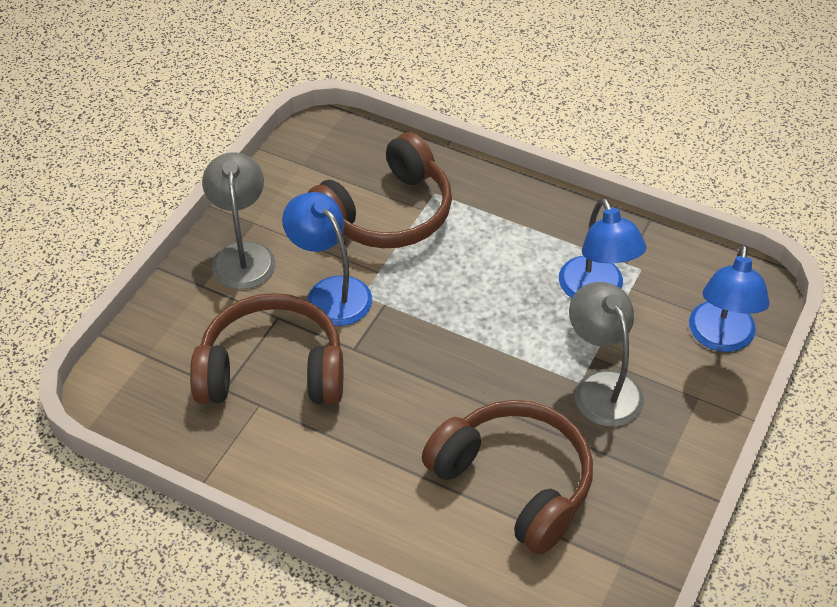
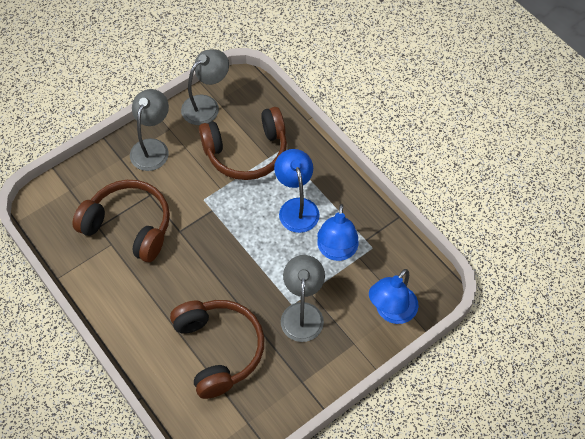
camera: 25 degrees right, 10 degrees up
blue lamp [282,192,372,326] -> blue lamp moved to [274,149,320,233]
none -> grey lamp [181,49,229,125]

